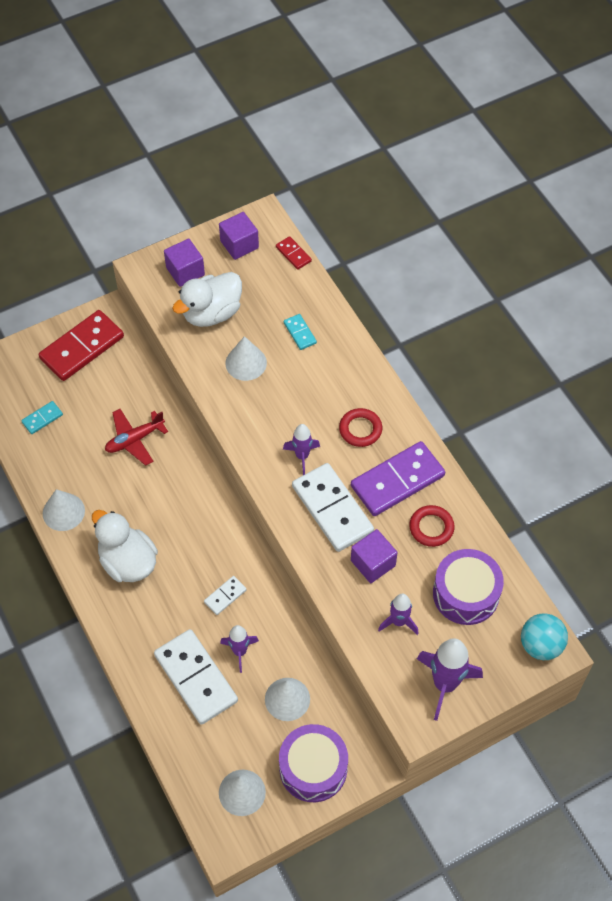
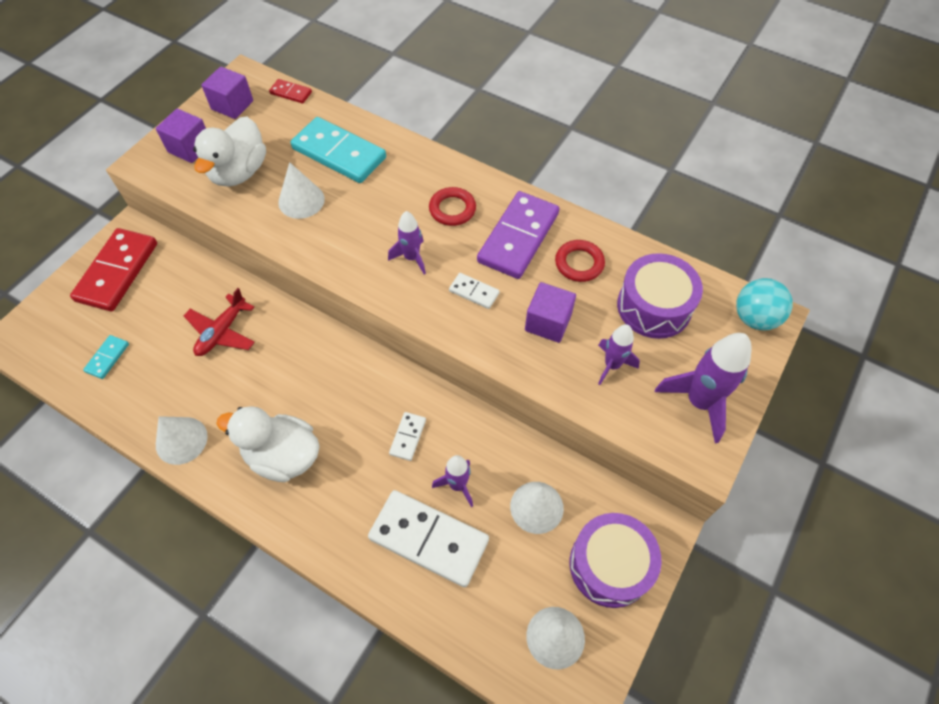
camera: 30 degrees left, 0 degrees up
turquoise domino [284,314,317,350] -> turquoise domino [291,117,386,183], size x2.16
white domino [292,463,374,552] -> white domino [449,273,500,309], size x0.46

